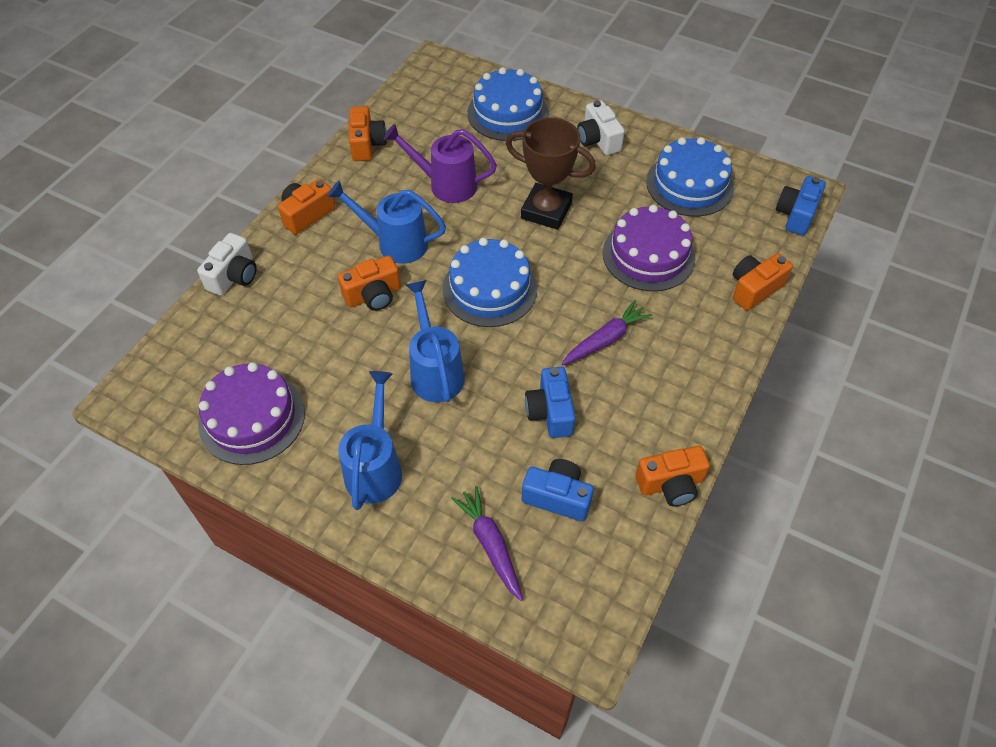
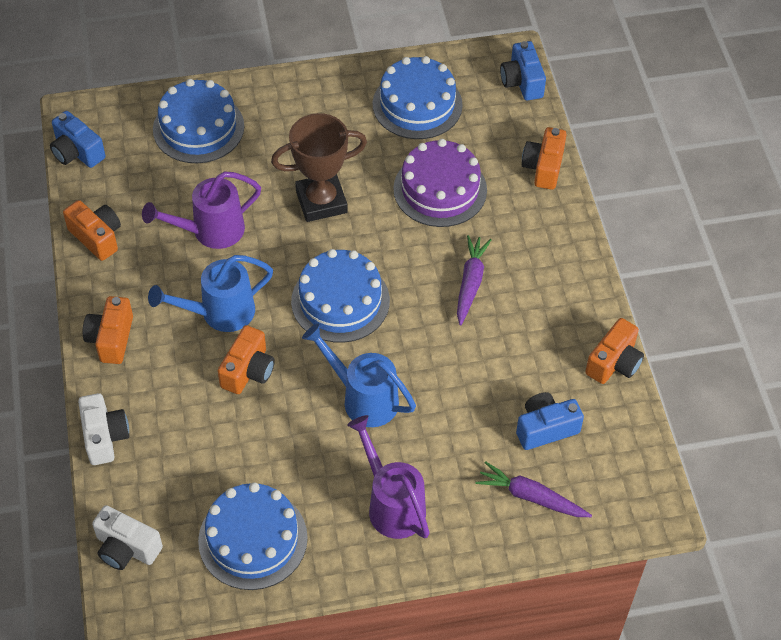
camera: 40 degrees left, 0 degrees up
purple cake [198,362,305,465] -> blue cake [198,482,308,590]
blue watering can [338,371,402,510] -> purple watering can [347,415,429,539]
blue camera [525,367,576,438] -> blue camera moved to [50,111,105,168]
white camera [577,100,625,155] -> white camera moved to [92,505,163,570]

